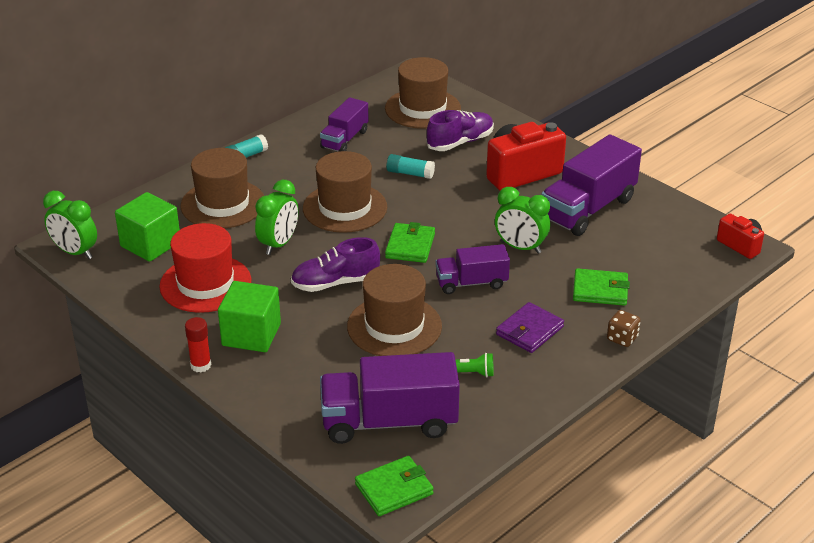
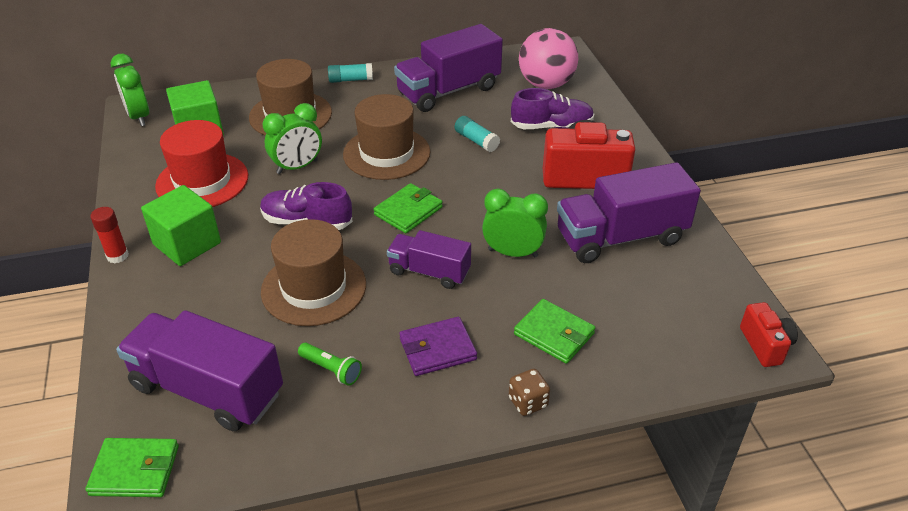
camera: 30 degrees right, 5 degrees up
purple truck [320,97,369,151] -> purple truck [394,24,503,112], size x1.69
brown hat [385,57,461,129] -> pink ball [519,28,578,89]
green clock [495,187,550,254] -> green clock turned 135 degrees clockwise [482,189,548,258]

